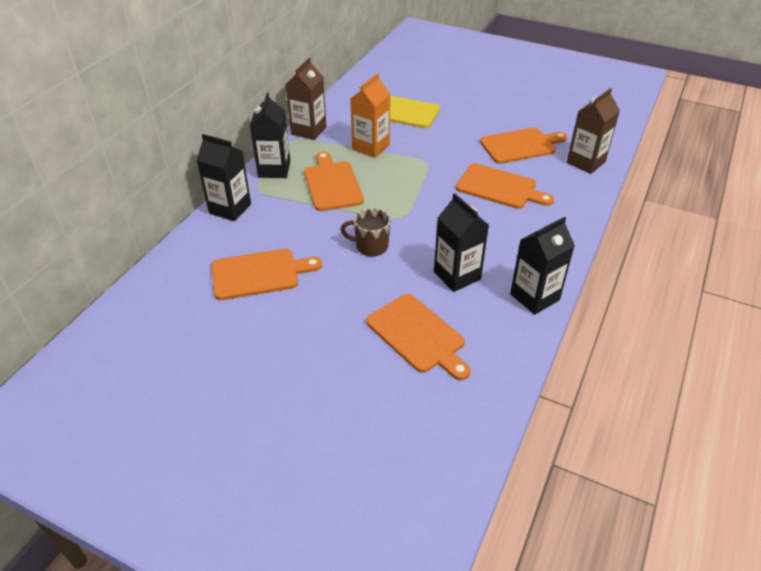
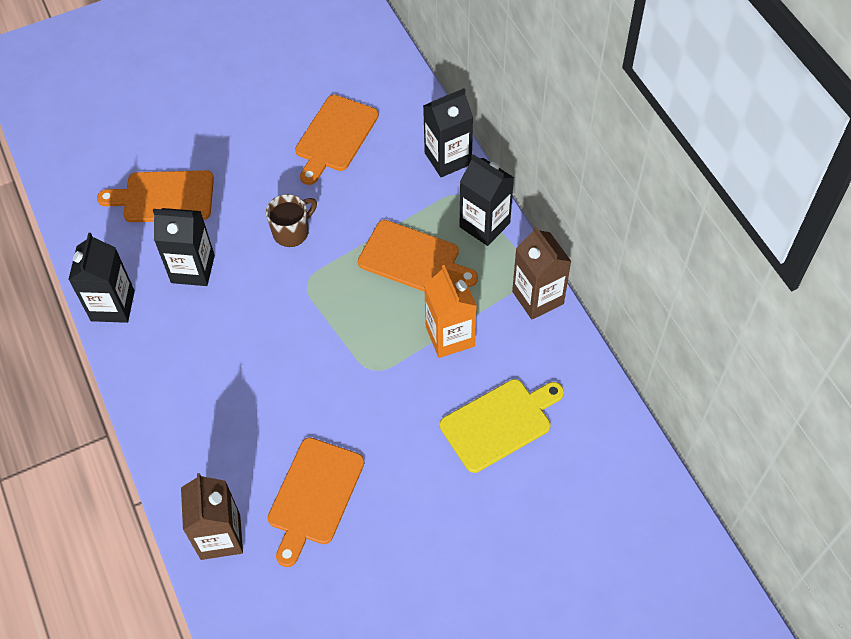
camera: 130 degrees right, 15 degrees up
orange cutting board [456,163,554,209] -> none

